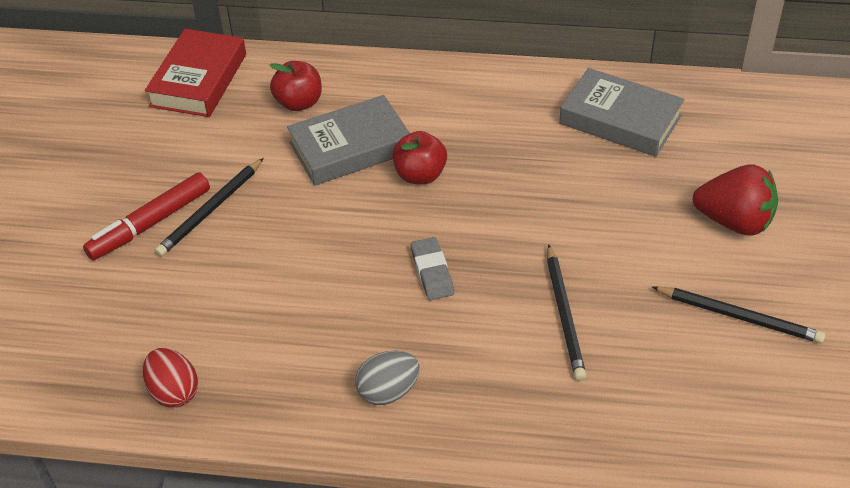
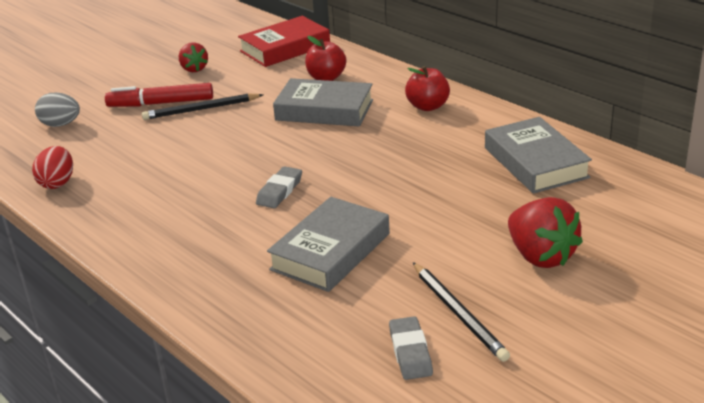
camera: 40 degrees right, 15 degrees down
grey egg [355,351,420,405] -> grey egg moved to [35,92,80,127]
red apple [392,131,447,184] -> red apple moved to [405,66,450,111]
black pencil [547,244,586,381] -> grey book [267,197,390,292]
none -> red strawberry [179,42,208,72]
none -> grey eraser [389,316,433,380]

